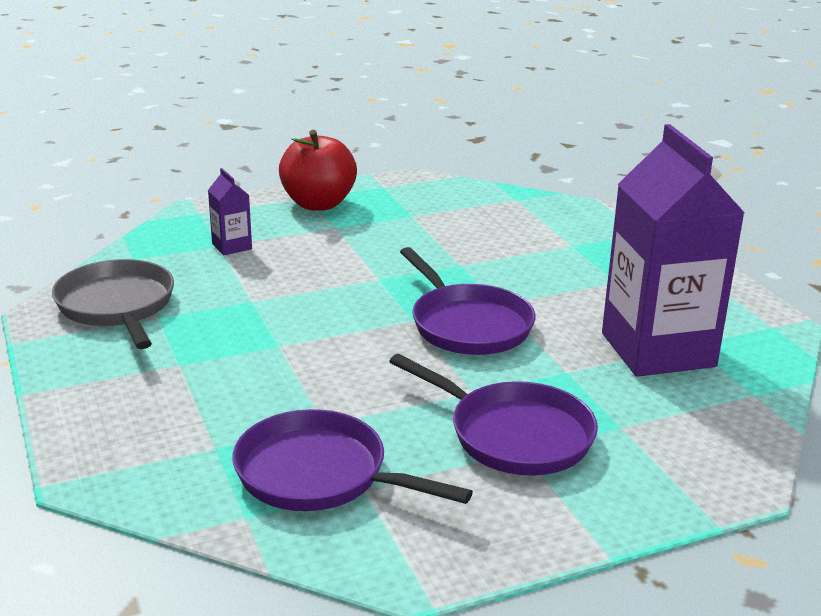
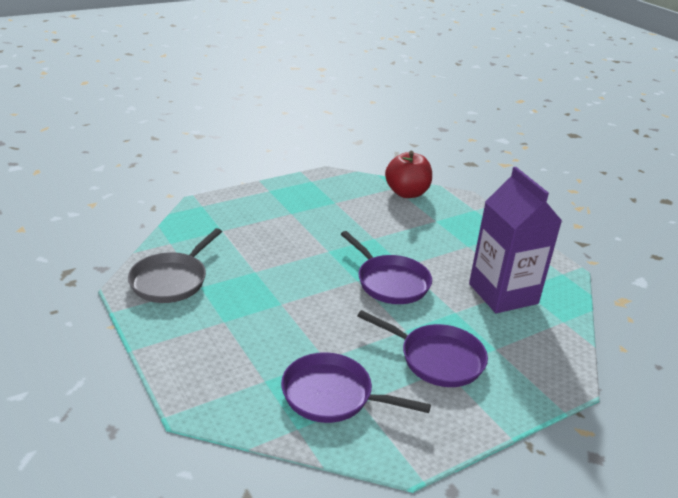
camera: 10 degrees left, 5 degrees up
grey pan [52,259,174,349] -> grey pan turned 120 degrees counterclockwise [128,228,222,303]
purple carton [208,168,252,255] -> none
red apple [279,130,357,211] -> red apple moved to [385,151,432,198]

